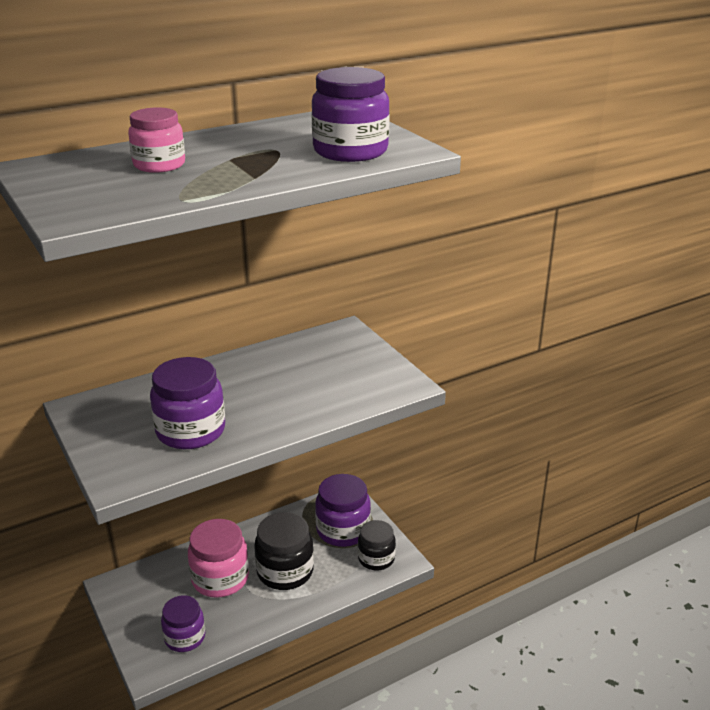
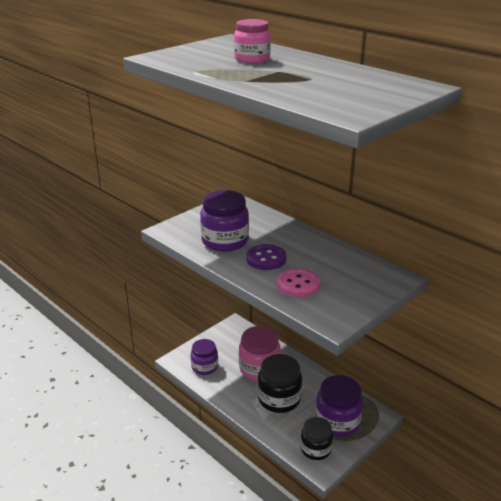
camera: 75 degrees right, 0 degrees up
purple jar [311,67,390,162] -> none
none -> purple button [246,244,287,270]
none -> pink button [277,268,320,297]

